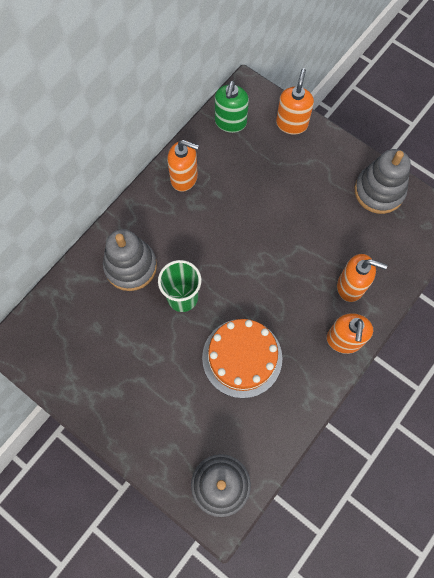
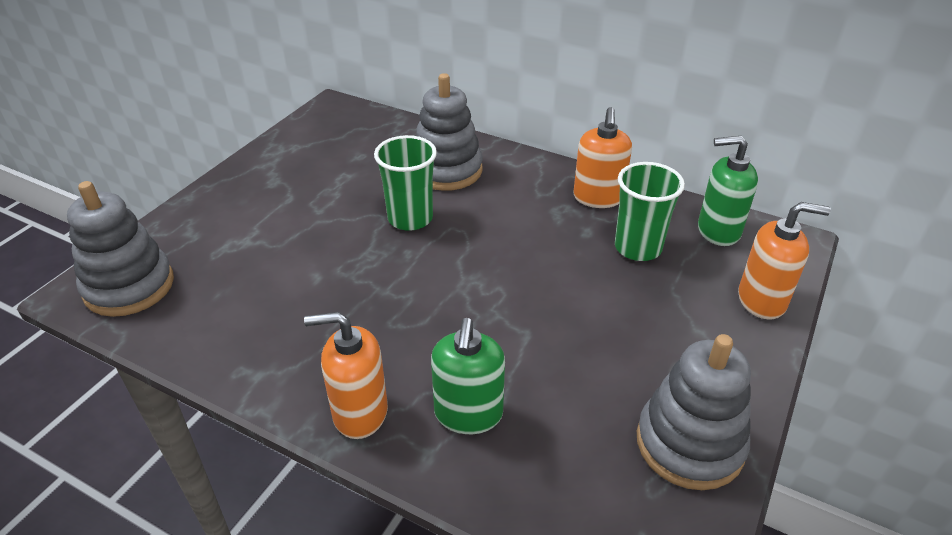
camera: 80 degrees right, 30 degrees down
orange cake [202,319,282,398] -> none
orange soap dispenser [337,254,388,302] -> green soap dispenser [431,318,505,434]
none -> green cup [615,162,685,261]

